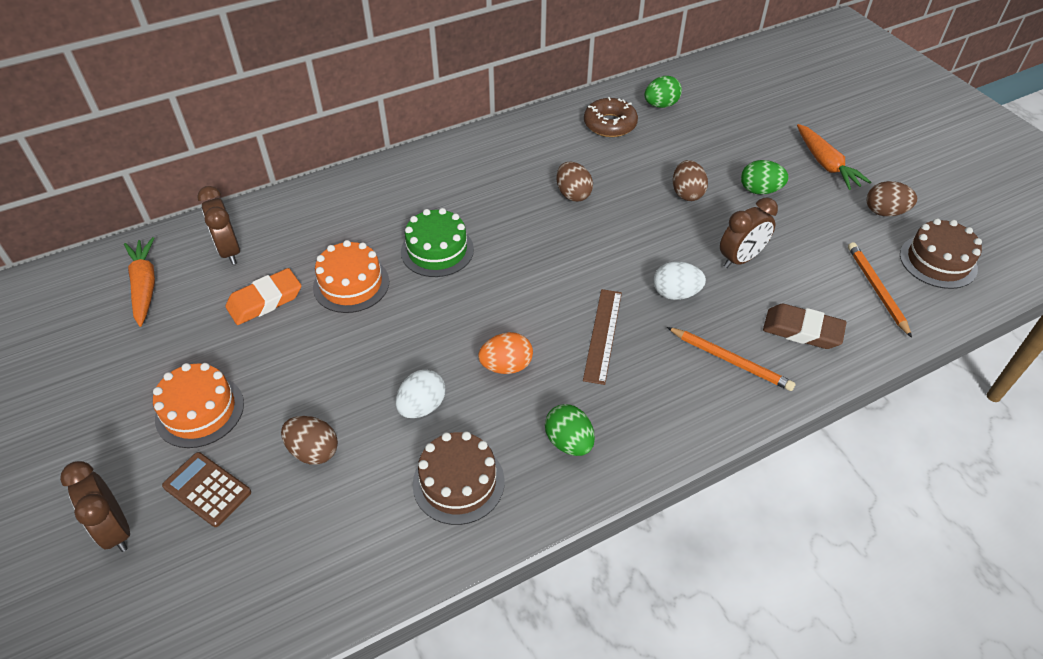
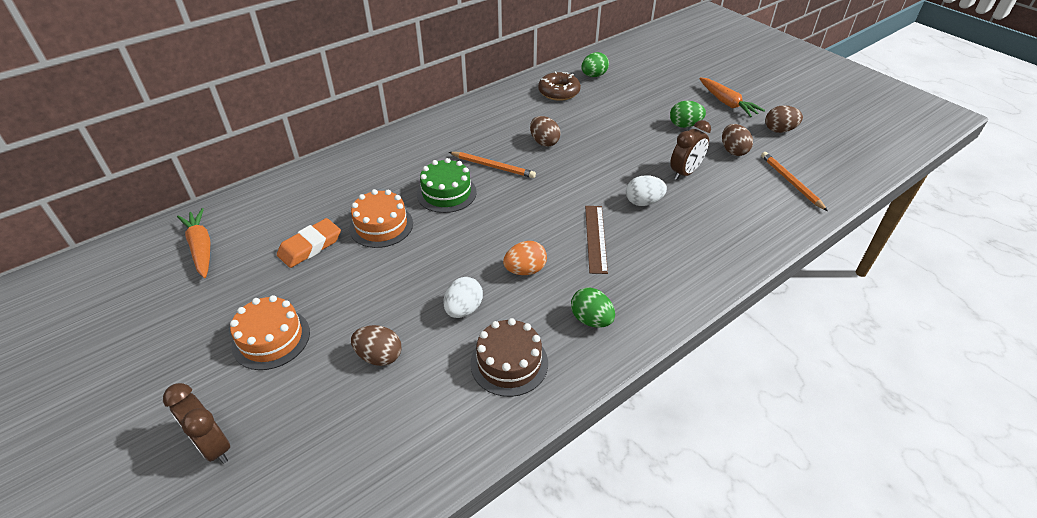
camera: 10 degrees left, 5 degrees down
brown calculator [162,452,251,527] -> none
brown clock [197,186,240,265] -> none
orange pencil [667,327,796,391] -> orange pencil moved to [449,152,536,178]
brown egg [673,160,708,201] -> brown egg moved to [722,124,753,156]
brown eraser [763,304,847,349] -> none
brown cake [900,218,982,289] -> none

